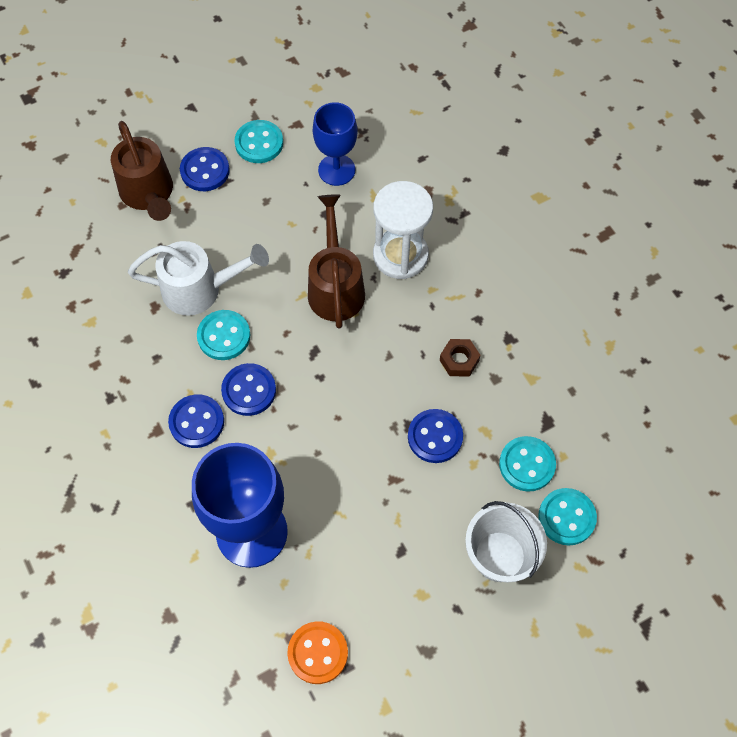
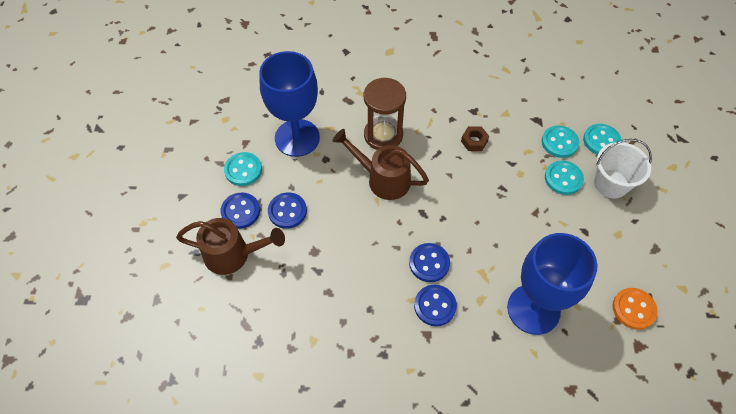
camera: 60 degrees left, 5 degrees down
white watering can [128,241,269,316] -> none
turquoise button [197,310,250,360] -> turquoise button moved to [545,161,584,195]
blue goblet [313,102,358,186] -> blue goblet [259,51,320,157], size x1.64
white hourglass [373,181,433,279] -> brown hourglass [364,78,406,150]
blue button [408,409,463,463] -> blue button moved to [268,192,307,229]

